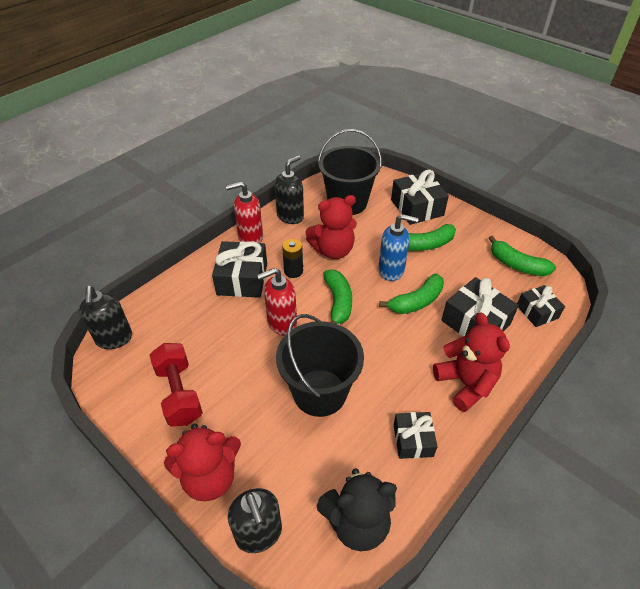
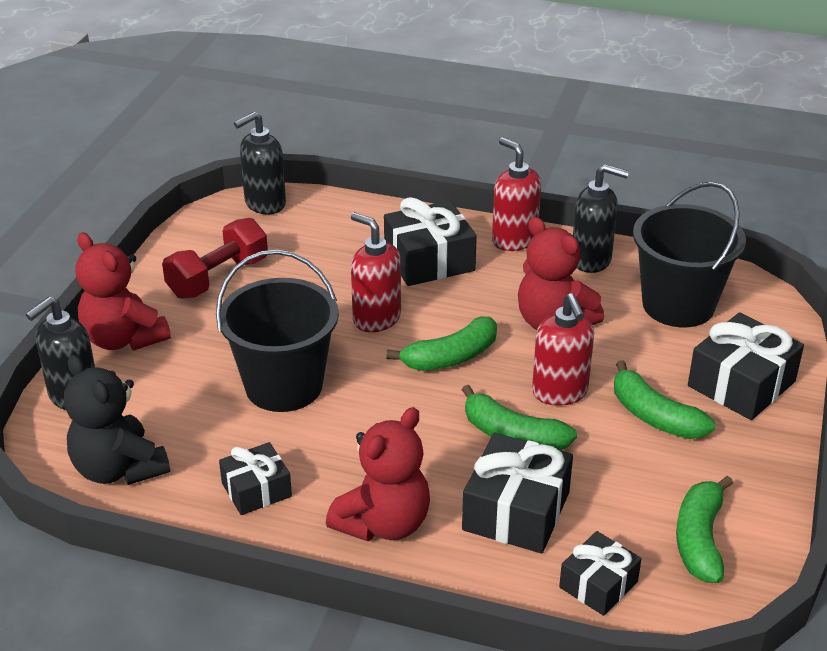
camera: 65 degrees right, 10 degrees down
black battery [282,239,303,278] -> none
blue soap dispenser [378,214,419,281] -> red soap dispenser [532,293,594,406]

